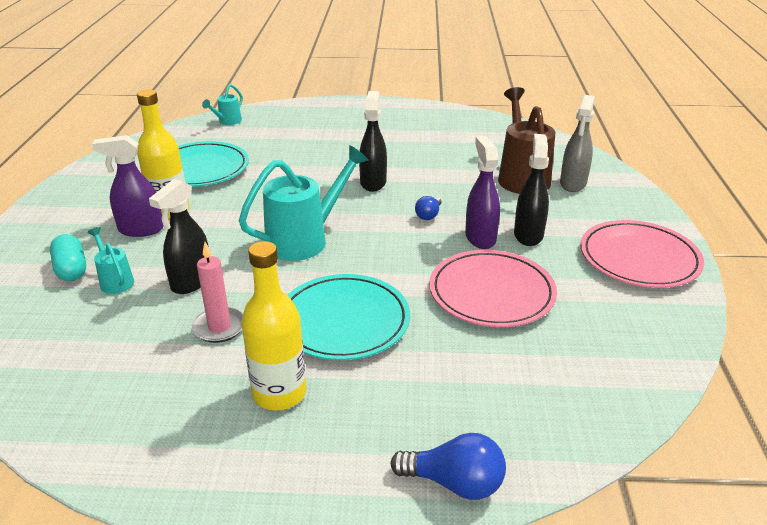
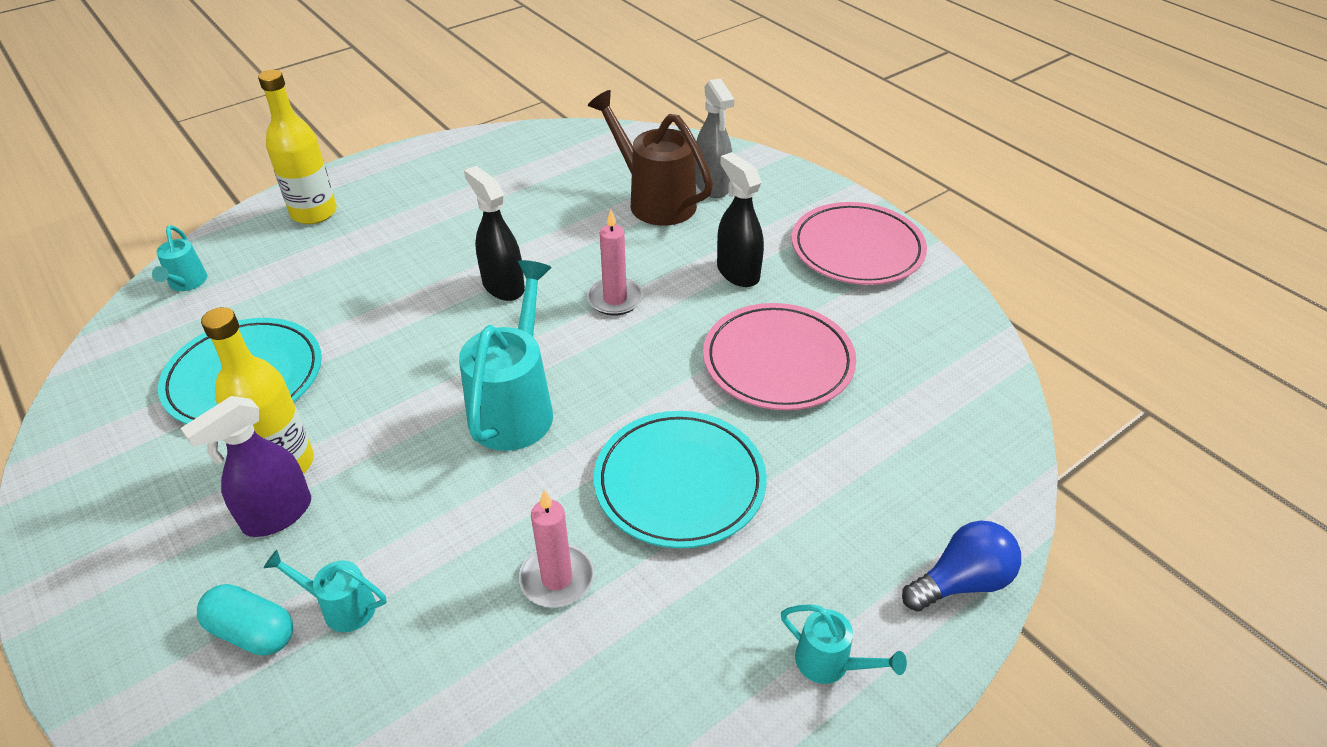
camera: 40 degrees left, 10 degrees up
black spray bottle [149,179,209,294] -> none
yellow bottle [241,241,306,411] -> yellow bottle moved to [258,70,337,224]
blue light bulb [415,196,442,220] -> pink candle [587,210,643,316]
purple spray bottle [465,136,500,249] -> none
none -> turquoise watering can [781,604,907,684]

